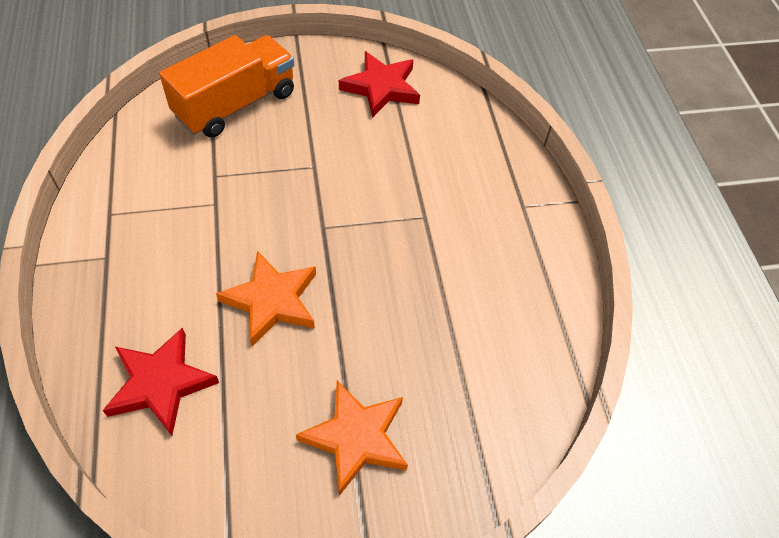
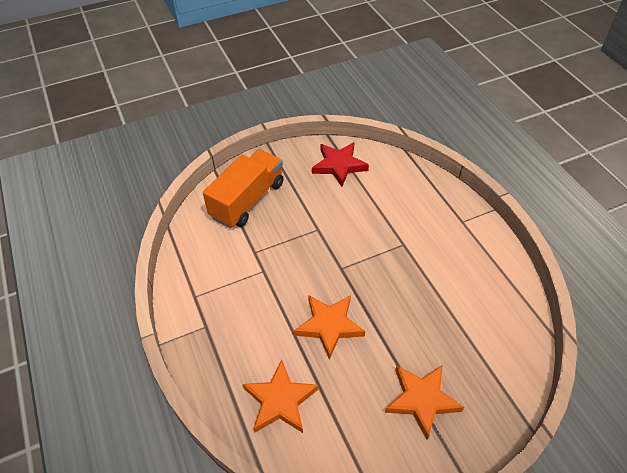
camera: 10 degrees left, 5 degrees down
red star [102,327,219,436] -> orange star [243,360,319,433]

